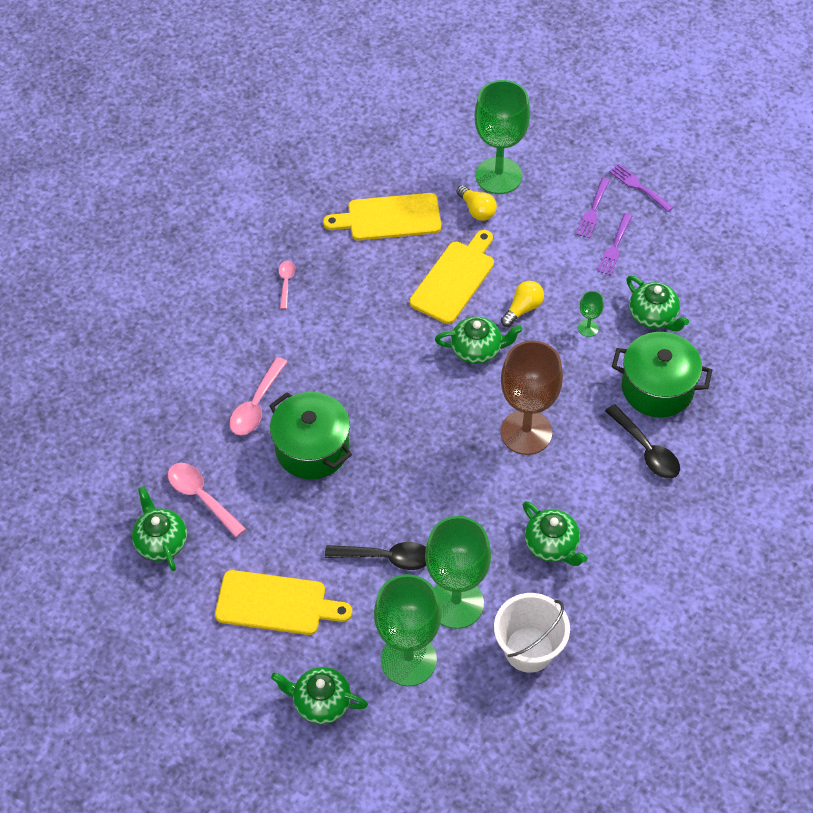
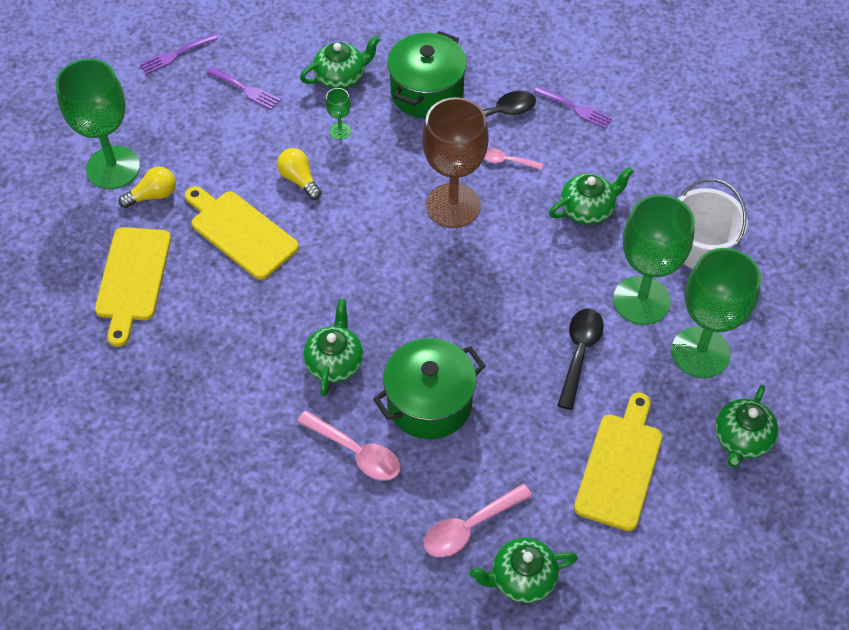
camera: 80 degrees left, 0 degrees up
pink spoon [279,261,295,309] -> pink spoon moved to [484,148,543,170]
green teapot [435,317,522,364] -> green teapot moved to [303,299,363,396]
purple fork [576,178,610,238] -> purple fork moved to [534,86,613,129]

